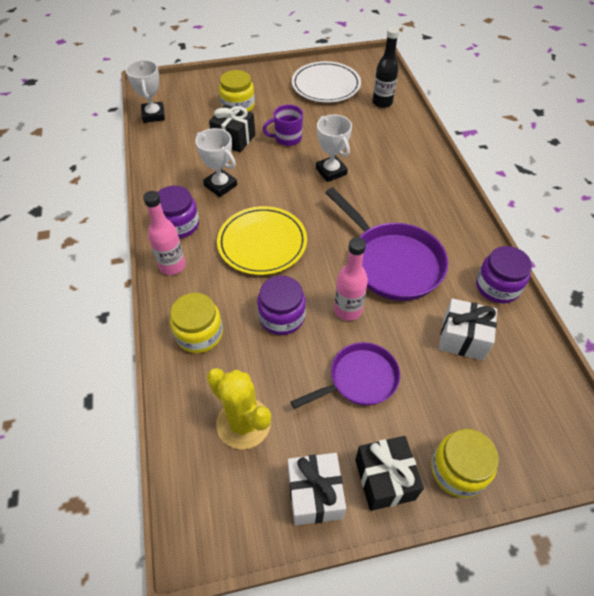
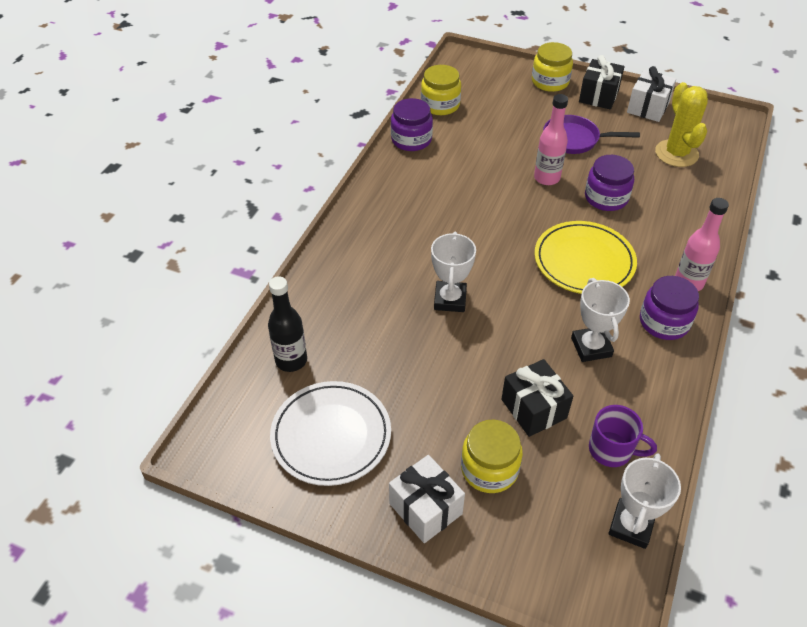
camera: 145 degrees left, 5 degrees down
yellow jar [170,293,223,353] -> yellow jar moved to [421,65,461,115]
purple mug [263,104,303,146] -> purple mug moved to [589,405,657,467]
purple pan [325,188,448,301] -> none
white gift [439,298,497,361] -> white gift moved to [389,455,465,543]

